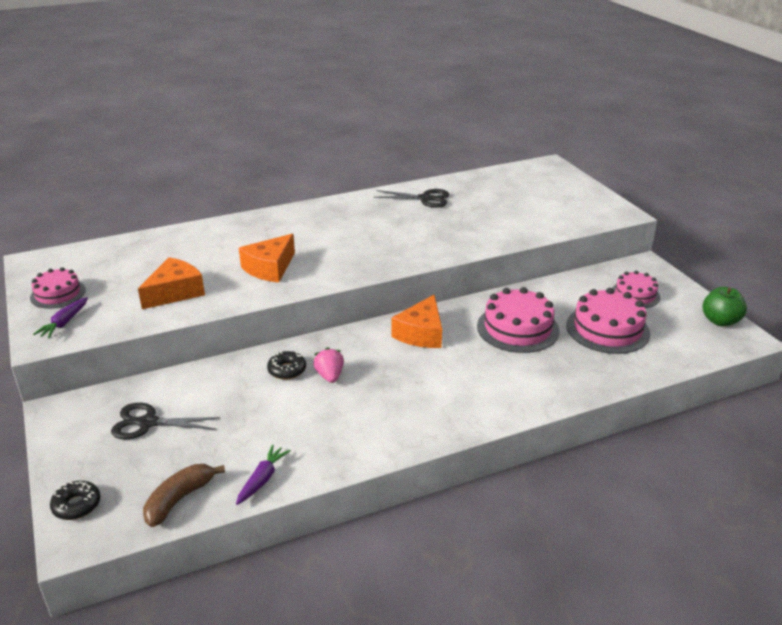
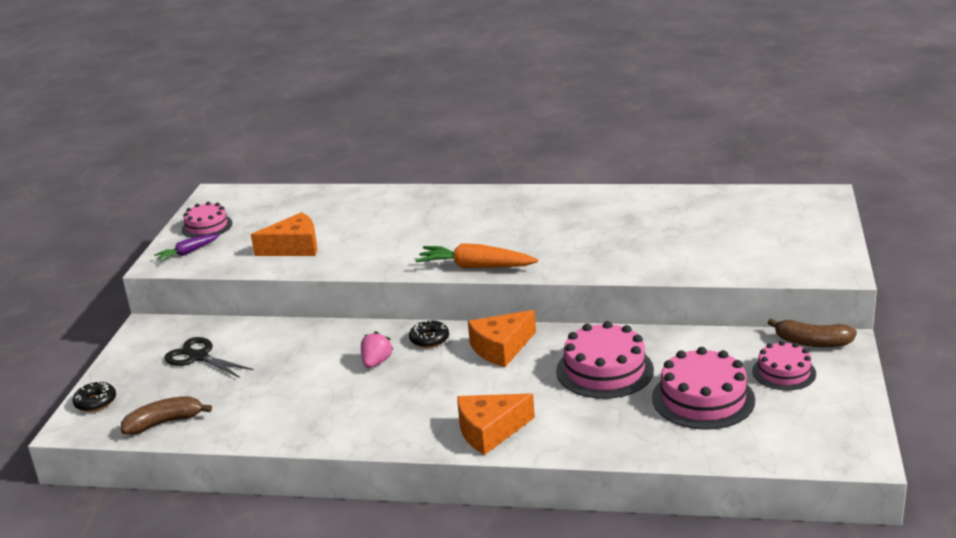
camera: 35 degrees right, 5 degrees down
purple carrot [236,444,291,505] -> none
orange cheese [239,234,295,283] -> orange cheese moved to [457,393,535,455]
black donut [267,351,306,380] -> black donut moved to [409,320,449,348]
black scissors [374,189,449,208] -> none
green apple [703,287,747,326] -> none
none -> orange carrot [415,243,538,268]
none -> brown banana [768,318,857,347]

